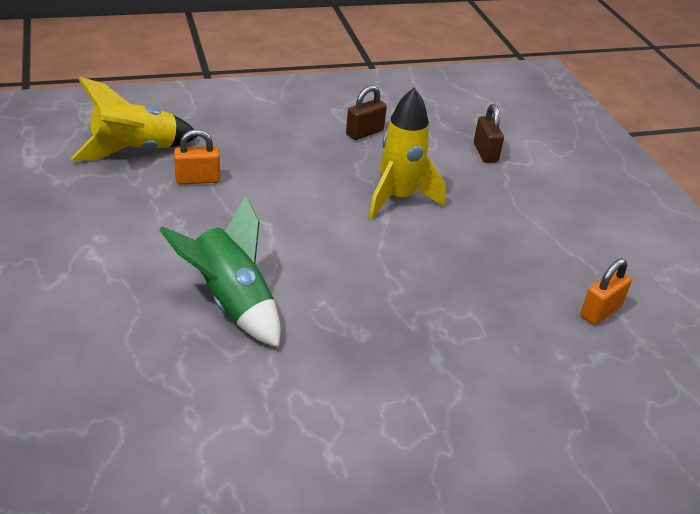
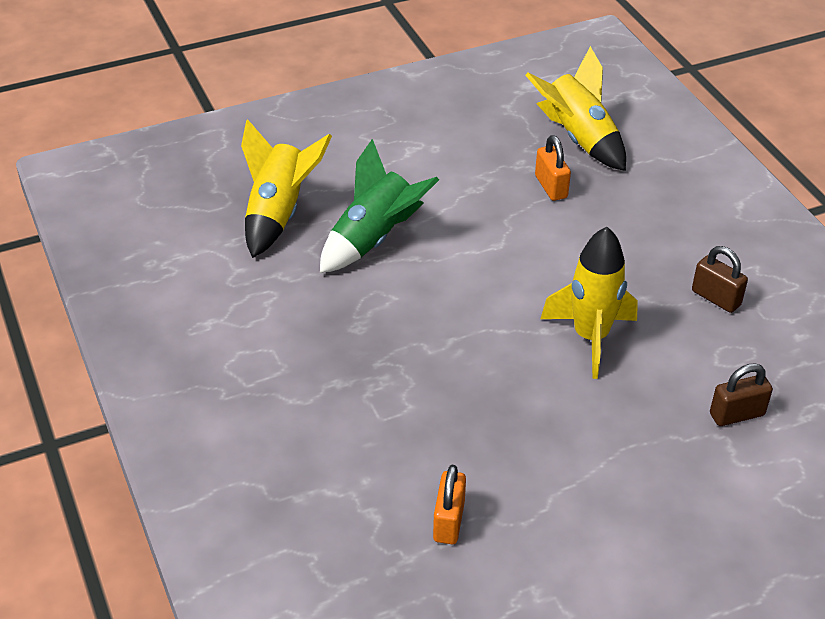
camera: 85 degrees right, 5 degrees up
orange padlock [580,258,632,325] -> orange padlock turned 60 degrees clockwise [433,465,466,544]
none -> yellow rocket [241,119,332,258]

